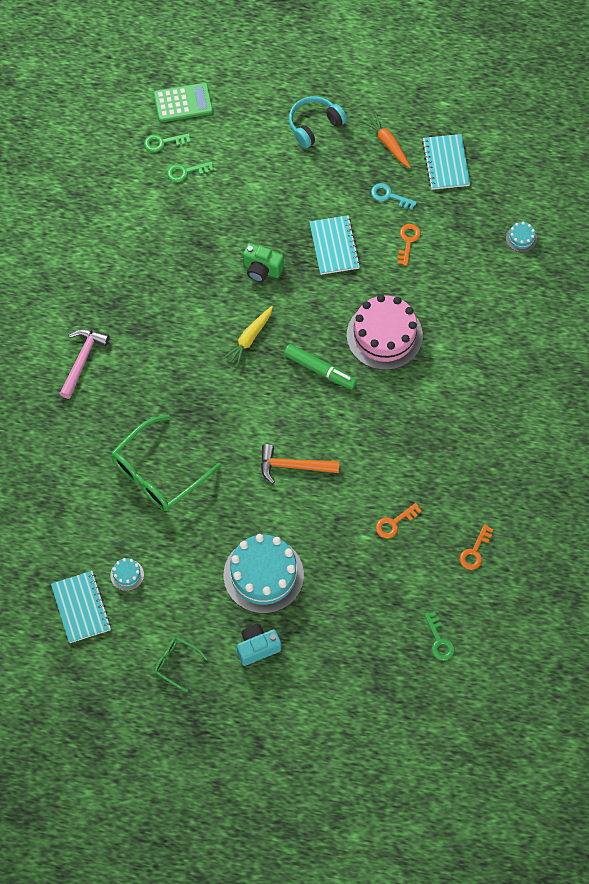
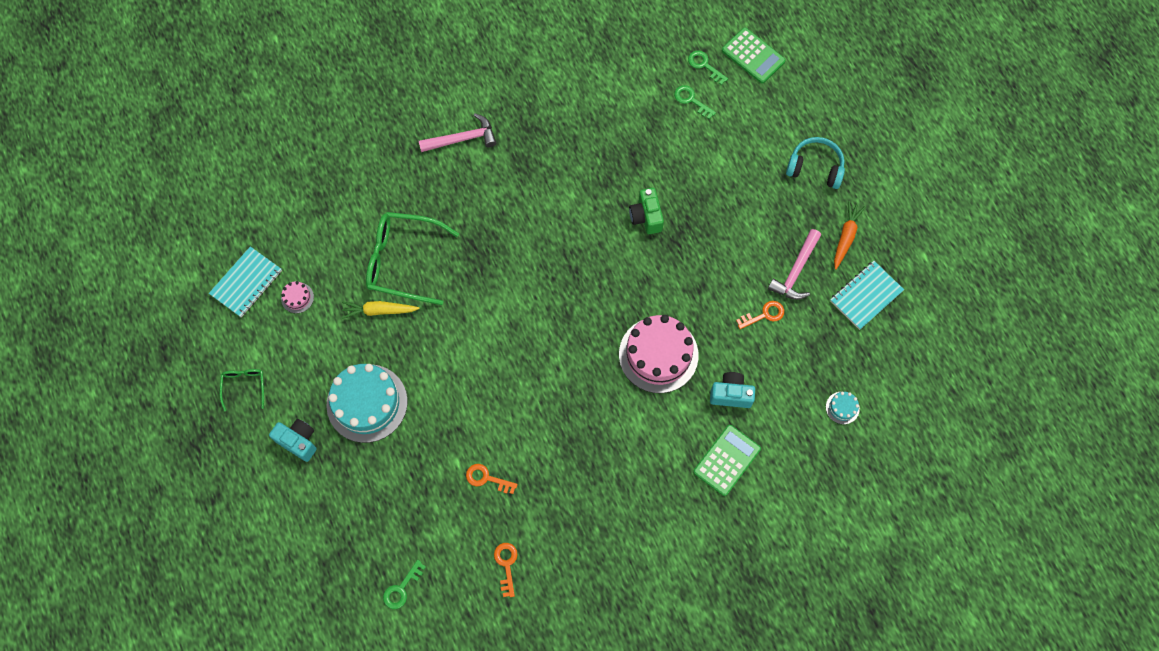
camera: 55 degrees right, 5 degrees up
turquoise cake [110,558,144,591] -> pink cake [281,281,314,313]
yellow carrot [223,306,273,366] -> yellow carrot moved to [342,301,420,319]
orange hammer [261,444,340,484] -> none
green marker [284,344,357,390] -> none
turquoise notebook [310,215,360,275] -> none
turquoise key [371,183,417,210] -> pink hammer [768,229,821,300]
orange key [460,524,493,570] -> orange key turned 90 degrees clockwise [494,543,518,597]
none -> green calculator [693,425,761,496]
none -> turquoise camera [710,372,755,408]

